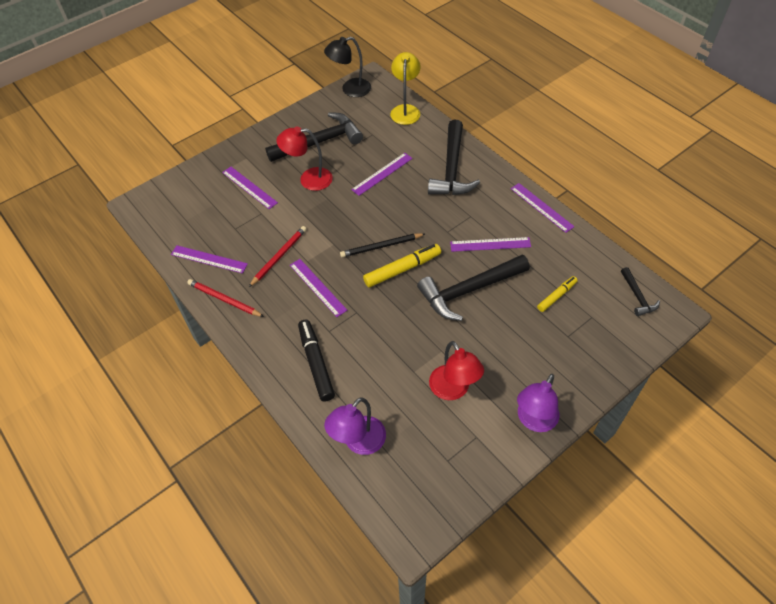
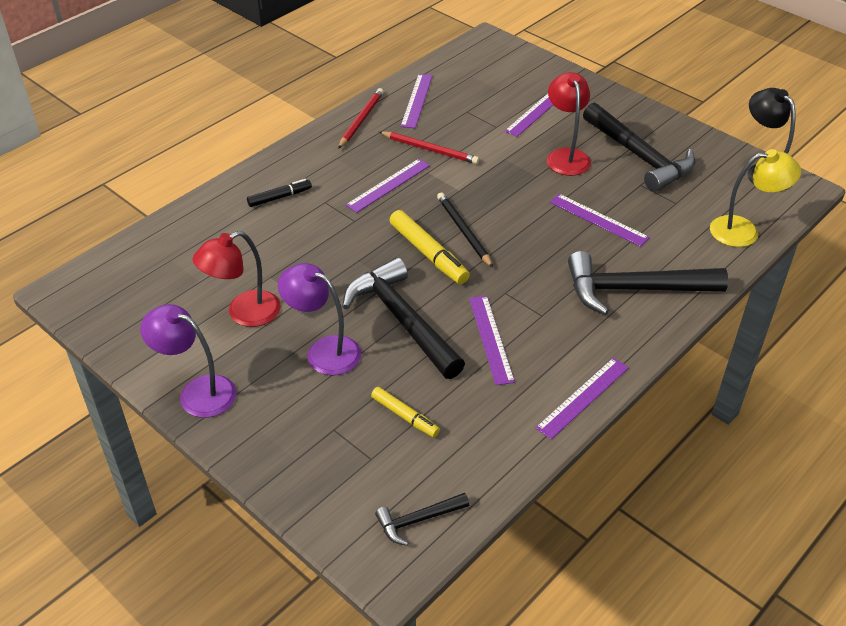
camera: 80 degrees right, 10 degrees down
black marker [298,320,335,401] -> black marker [247,179,312,207], size x0.62
purple lamp [324,397,386,455] -> purple lamp moved to [278,263,361,375]

